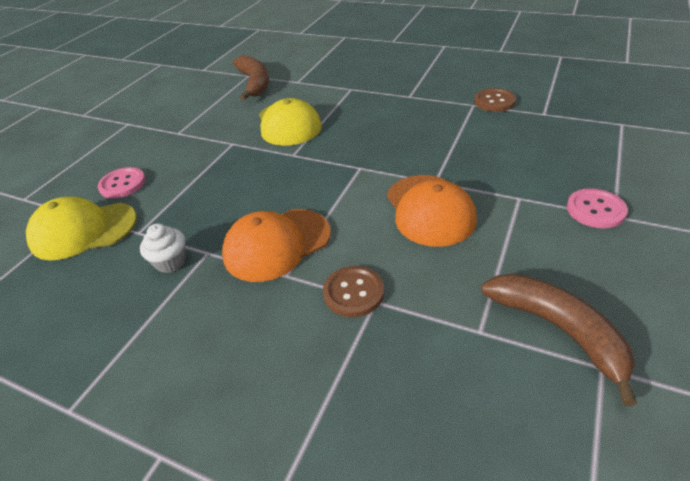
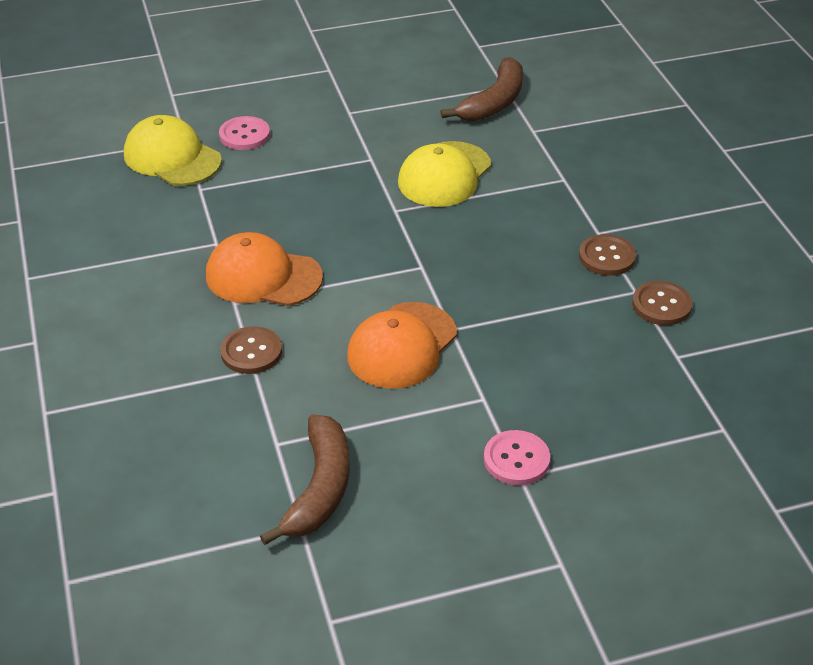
camera: 45 degrees right, 0 degrees up
white cupcake [140,223,186,273] -> none
none -> brown button [579,234,636,276]

